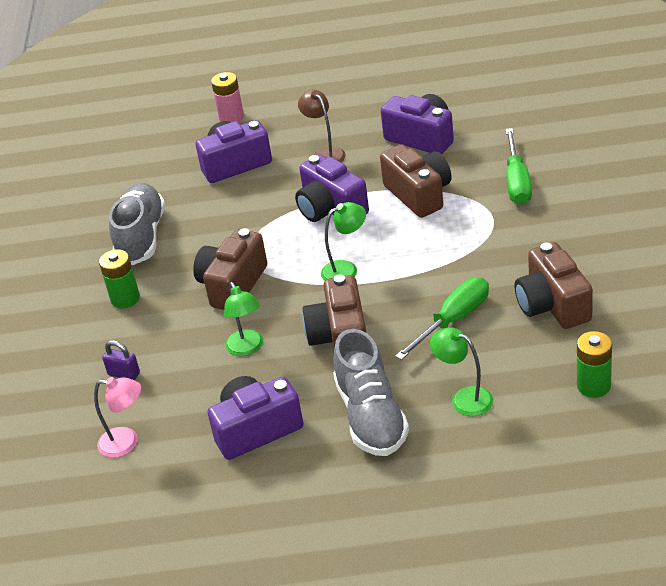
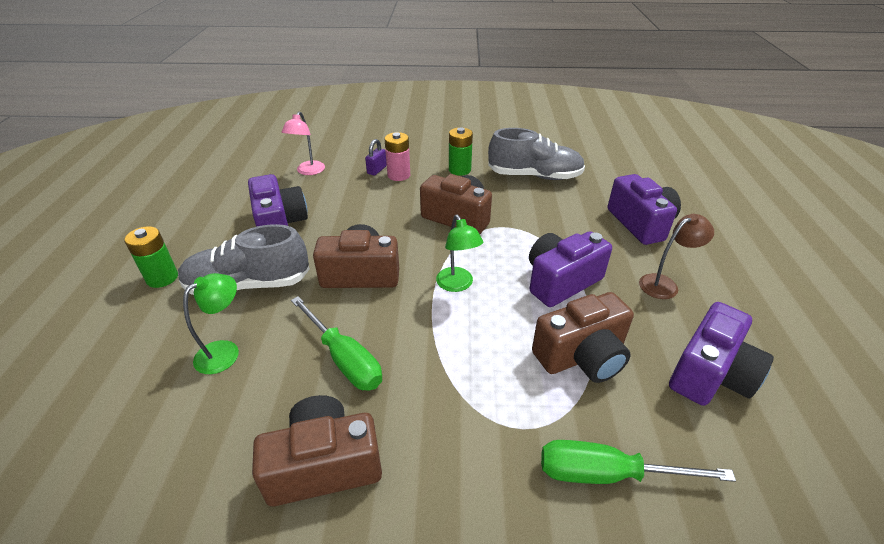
camera: 90 degrees right, 0 degrees up
pink battery [211,72,244,122] -> pink battery moved to [385,132,410,181]
green lamp [224,282,263,356] -> none
green battery [577,331,612,398] -> green battery moved to [124,226,178,288]

